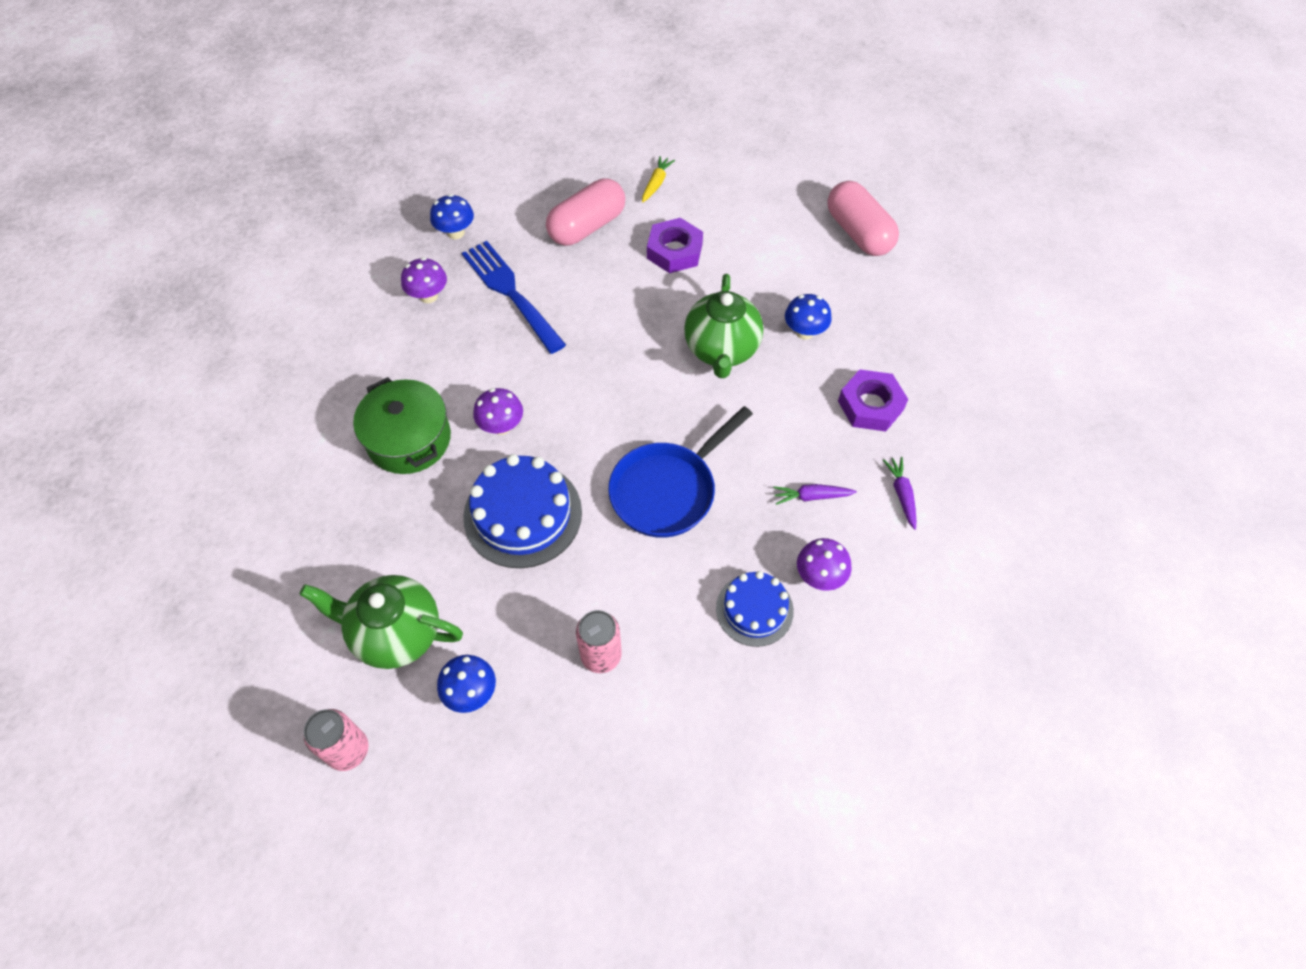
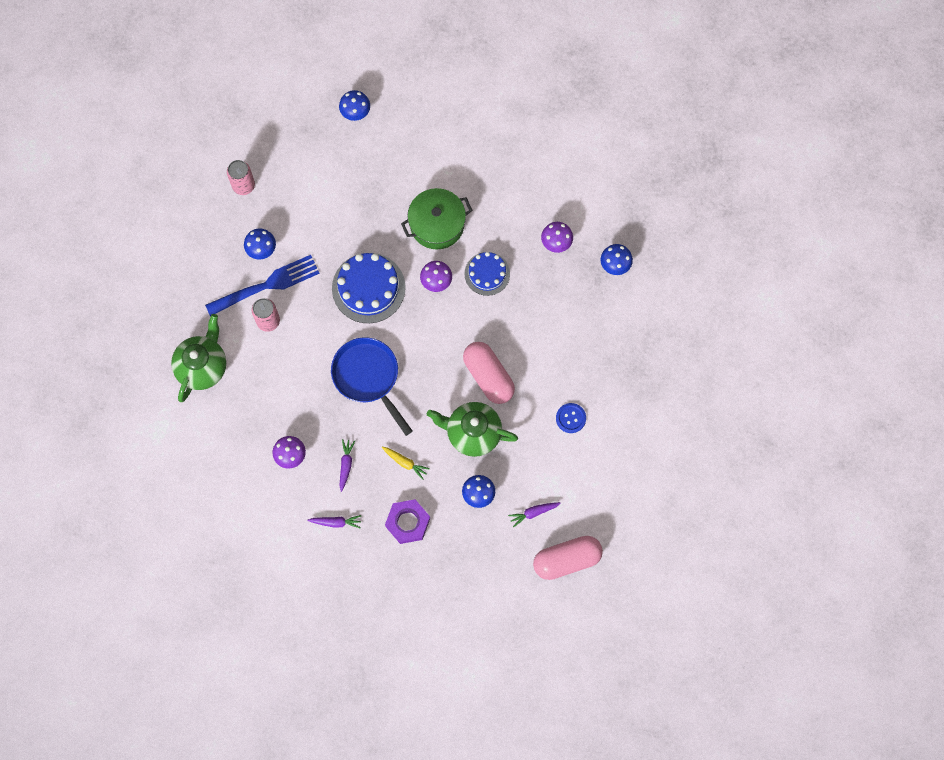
camera: 100 degrees right, 15 degrees up
green teapot [299,575,463,669] -> green teapot moved to [171,314,226,402]
blue fork [462,241,566,354] -> blue fork moved to [205,255,320,316]
pink capsule [546,178,625,246] -> pink capsule moved to [463,342,515,404]
yellow carrot [642,156,675,202] -> yellow carrot moved to [382,447,430,480]
purple nut [647,218,703,273] -> blue button [556,403,586,433]
blue cake [716,571,794,647] -> blue cake moved to [464,252,510,296]
none -> blue mushroom [339,90,370,121]
none -> purple carrot [508,502,561,528]

